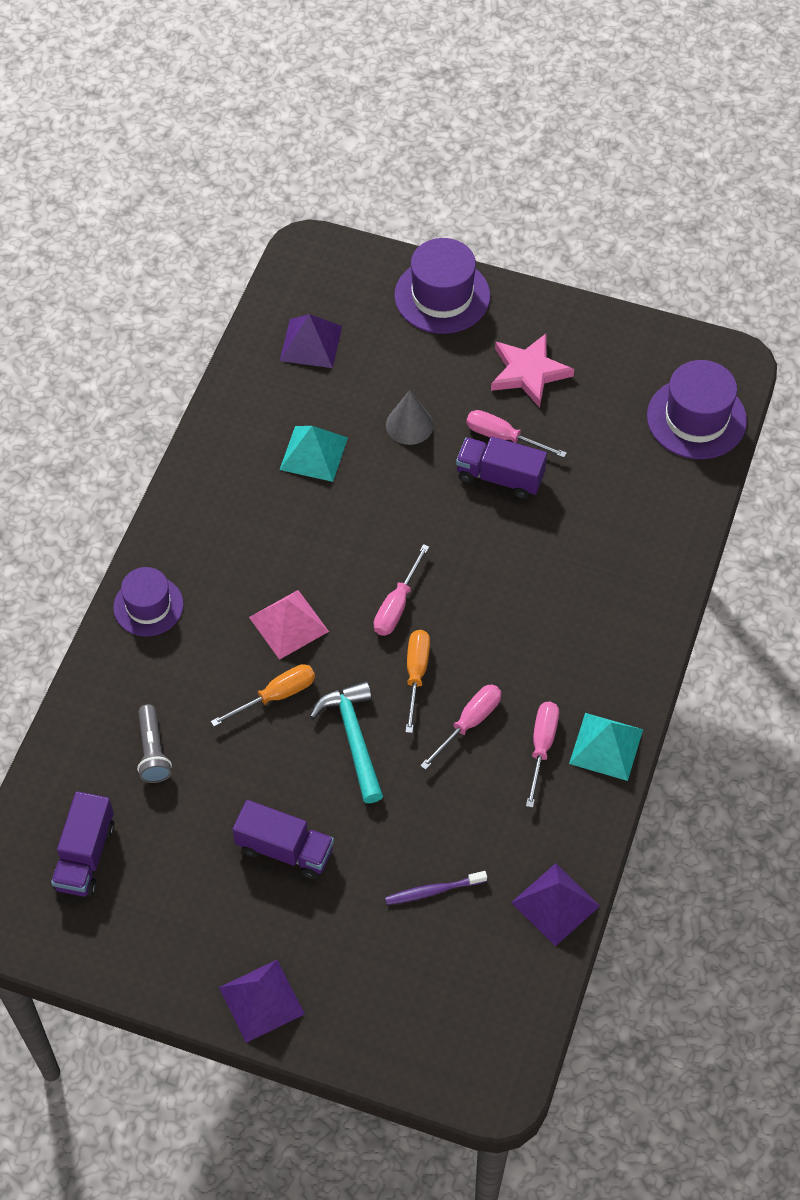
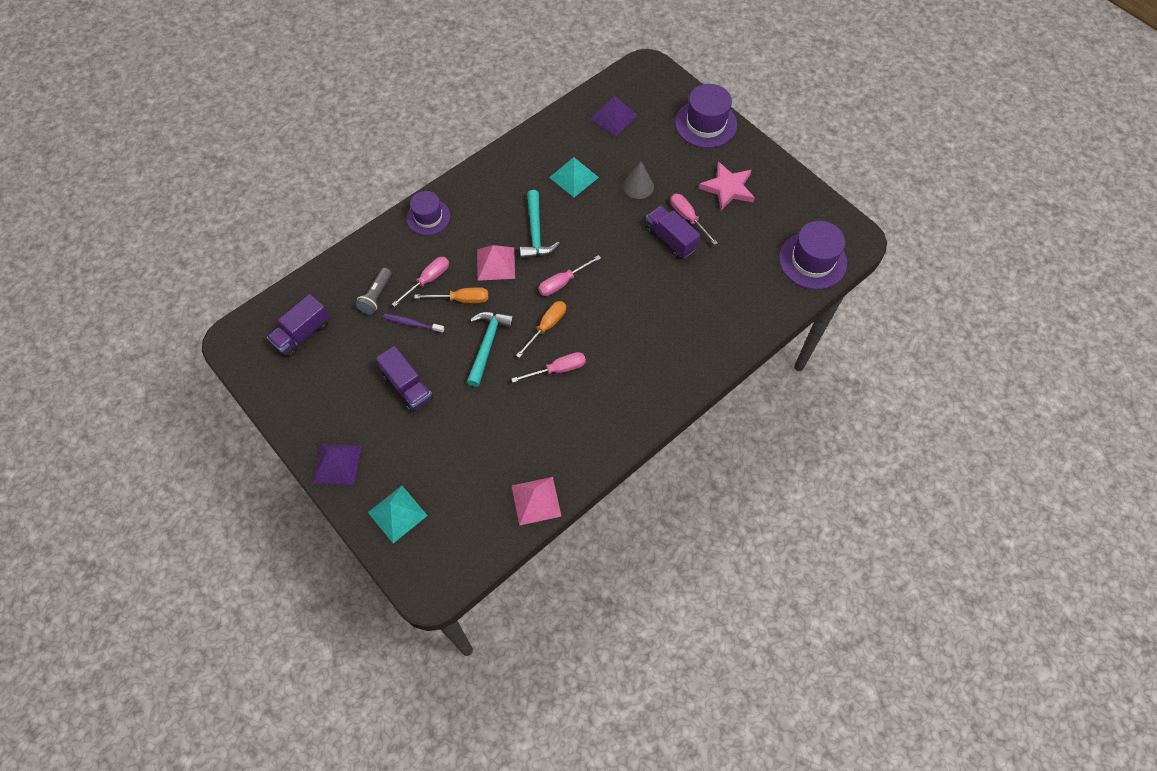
camera: 30 degrees right, 5 degrees up
purple toothbrush [385,871,487,905] -> purple toothbrush moved to [383,314,445,333]
purple pyramid [511,863,600,946] -> pink pyramid [512,477,562,526]
pink screwdriver [526,702,559,808] -> pink screwdriver moved to [392,257,449,307]
turquoise pyramid [569,713,643,781] -> turquoise pyramid moved to [368,486,428,543]
none -> turquoise hammer [520,190,560,259]

